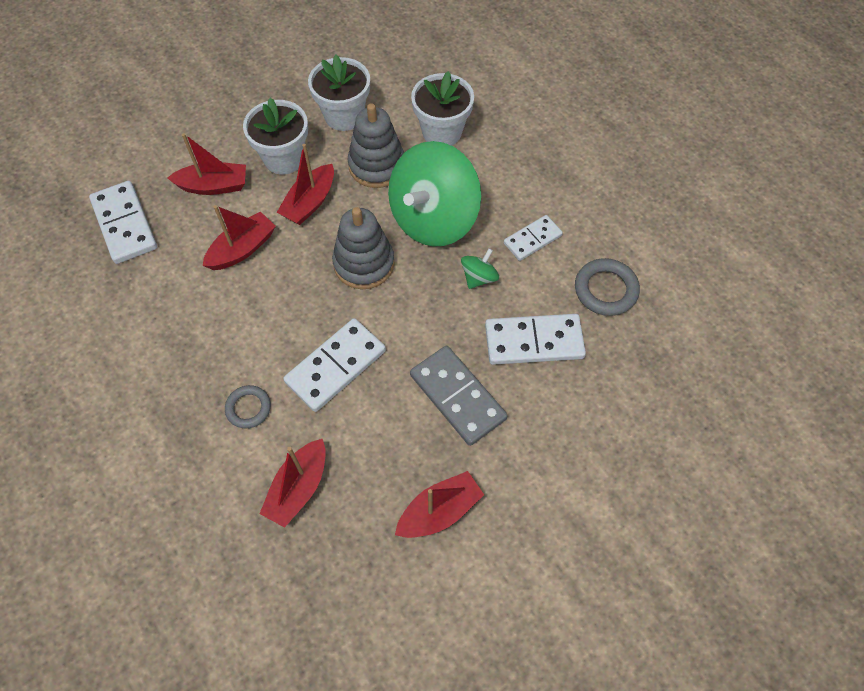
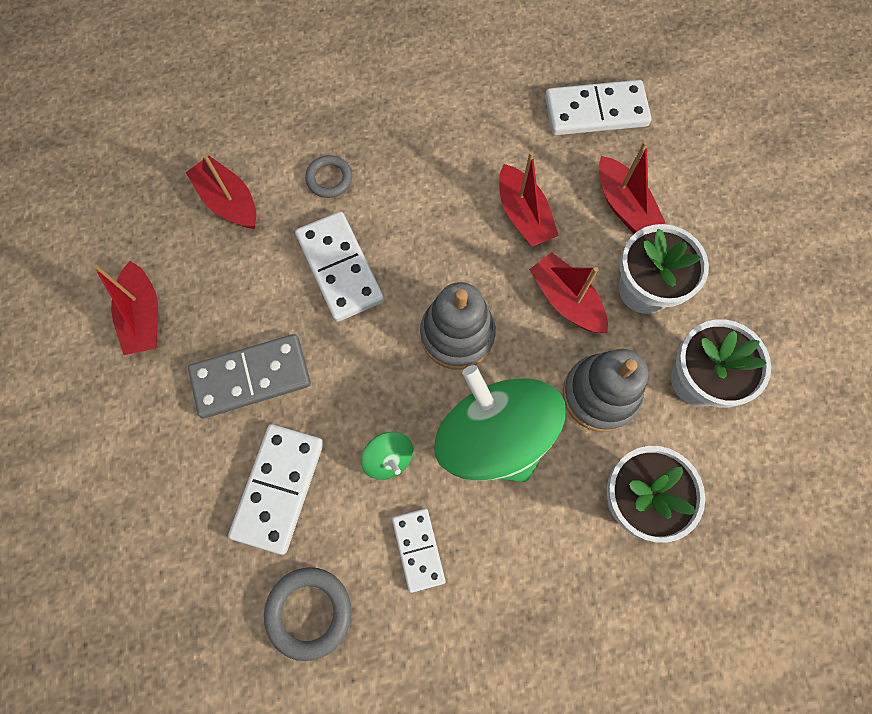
camera: 110 degrees right, 10 degrees up
red boat [167,133,246,195] -> red boat turned 45 degrees counterclockwise [599,141,666,234]

